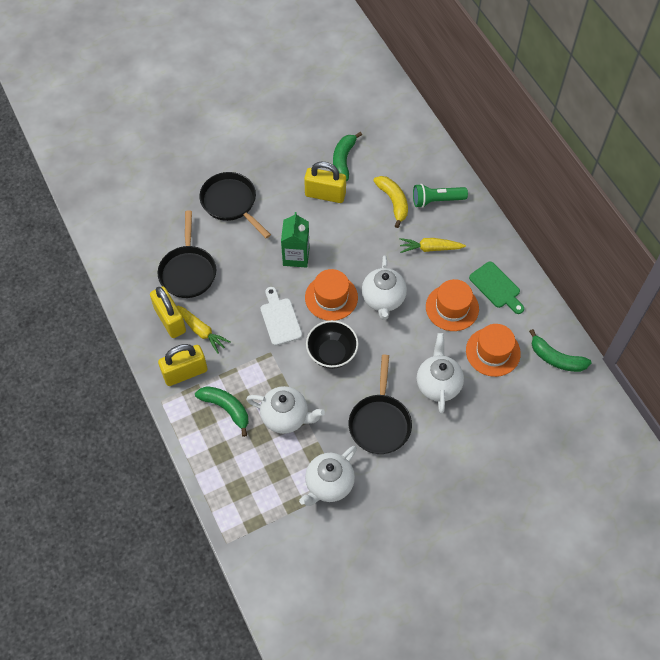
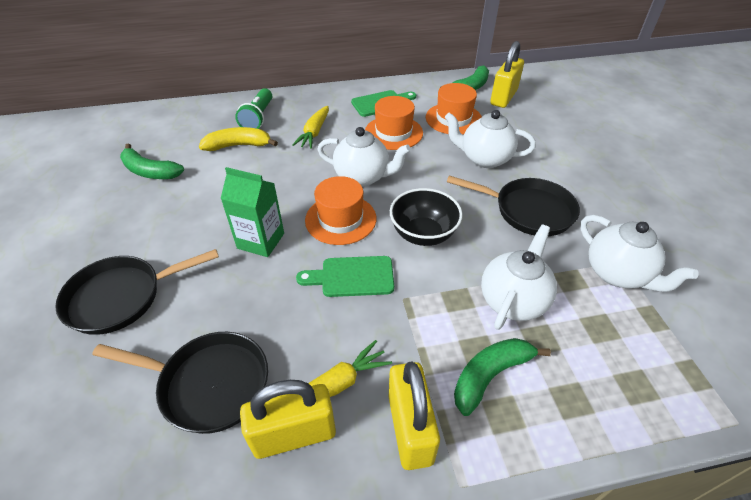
camera: 75 degrees left, 15 degrees down
white cutting board [261,287,302,346] -> green cutting board [296,256,394,297]
yellow padlock [304,162,346,203] -> yellow padlock moved to [490,41,524,108]

